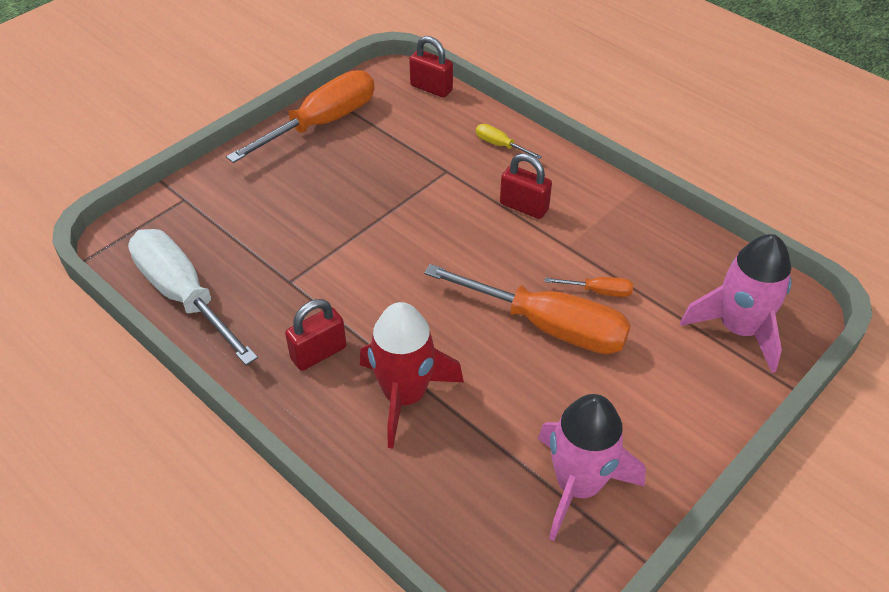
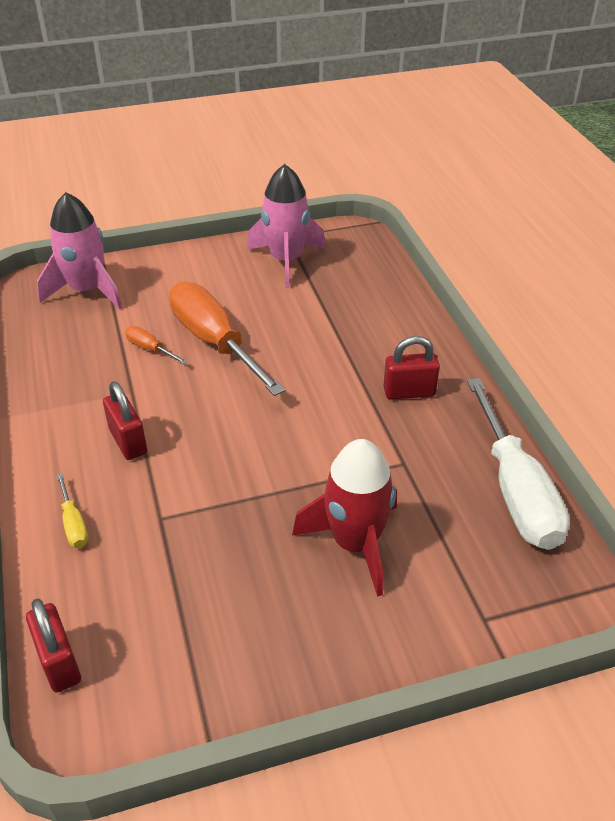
camera: 150 degrees left, 5 degrees down
orange screwdriver [226,70,374,163] -> none
red rocket [360,302,464,449] -> red rocket moved to [292,439,397,597]

